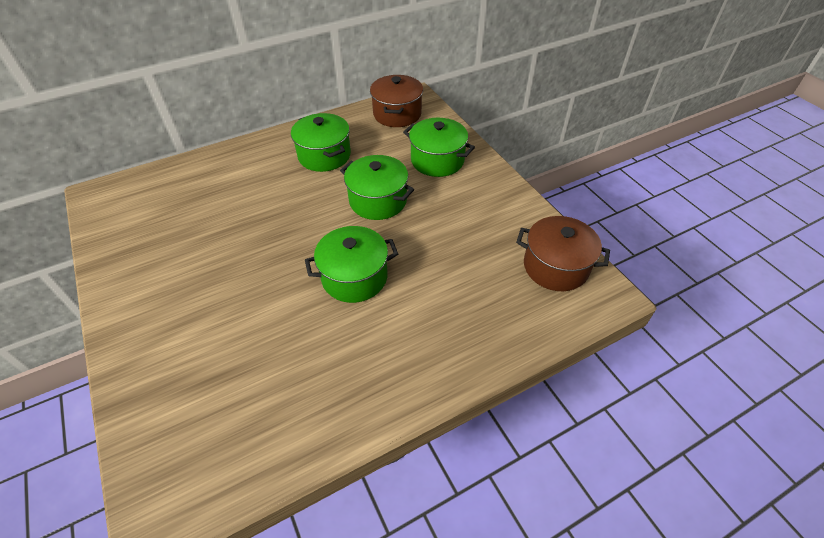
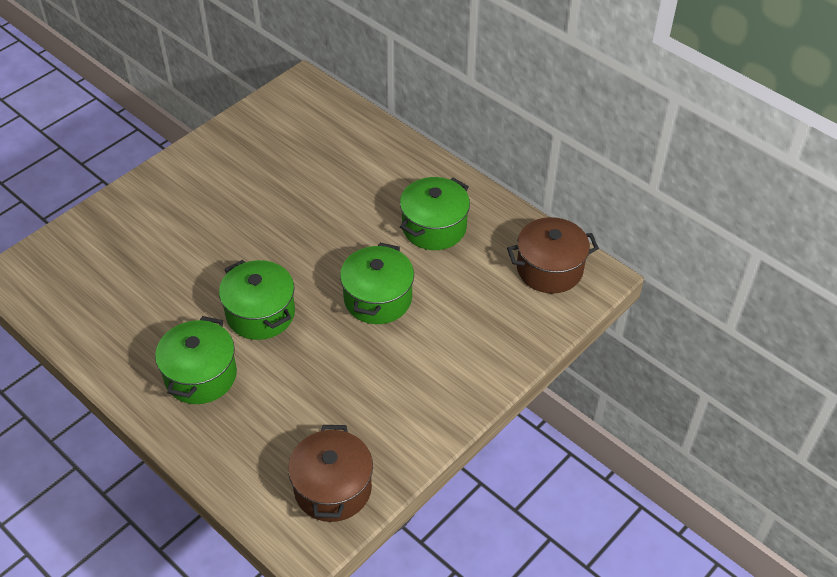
camera: 70 degrees right, 0 degrees up
green pot [403,118,475,177] -> green pot moved to [155,316,237,404]

